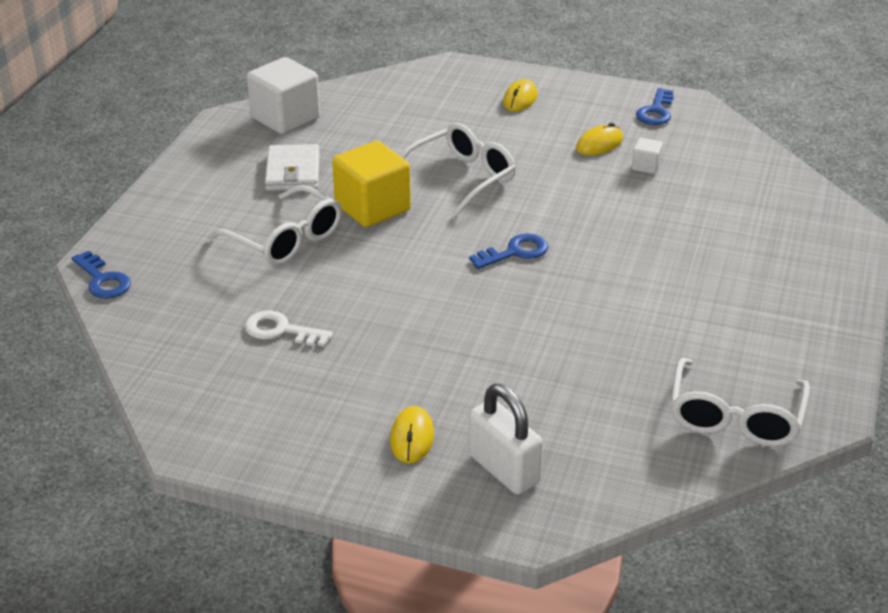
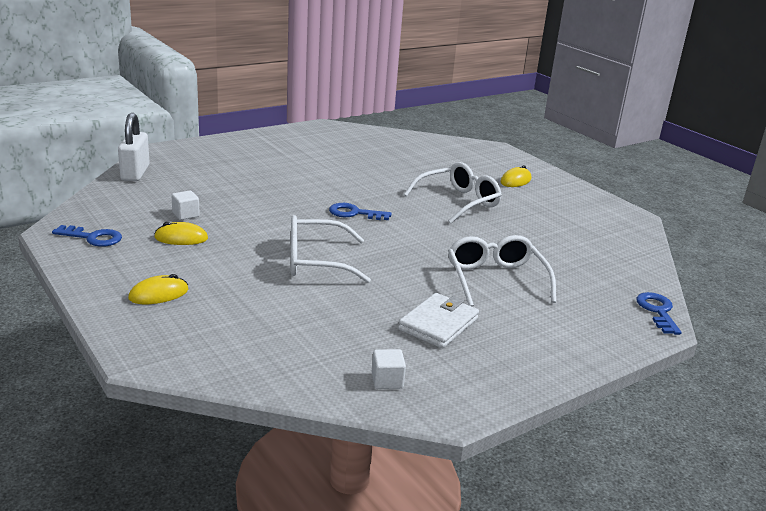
camera: 145 degrees left, 10 degrees down
white key [245,310,333,347] -> none
white cube [247,57,320,134] -> white cube [372,349,406,389], size x0.46
yellow cube [332,141,411,227] -> none
white padlock [469,384,543,495] -> white padlock moved to [118,113,150,181]
blue key [636,88,674,125] -> blue key turned 45 degrees clockwise [52,225,122,247]
white glasses [671,358,810,447] -> white glasses moved to [404,162,502,223]

